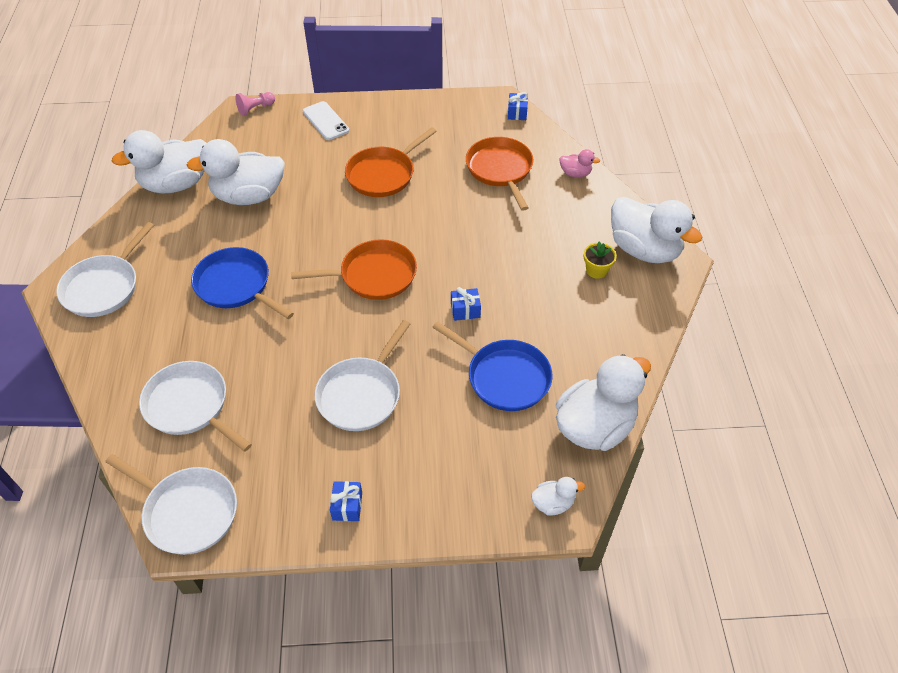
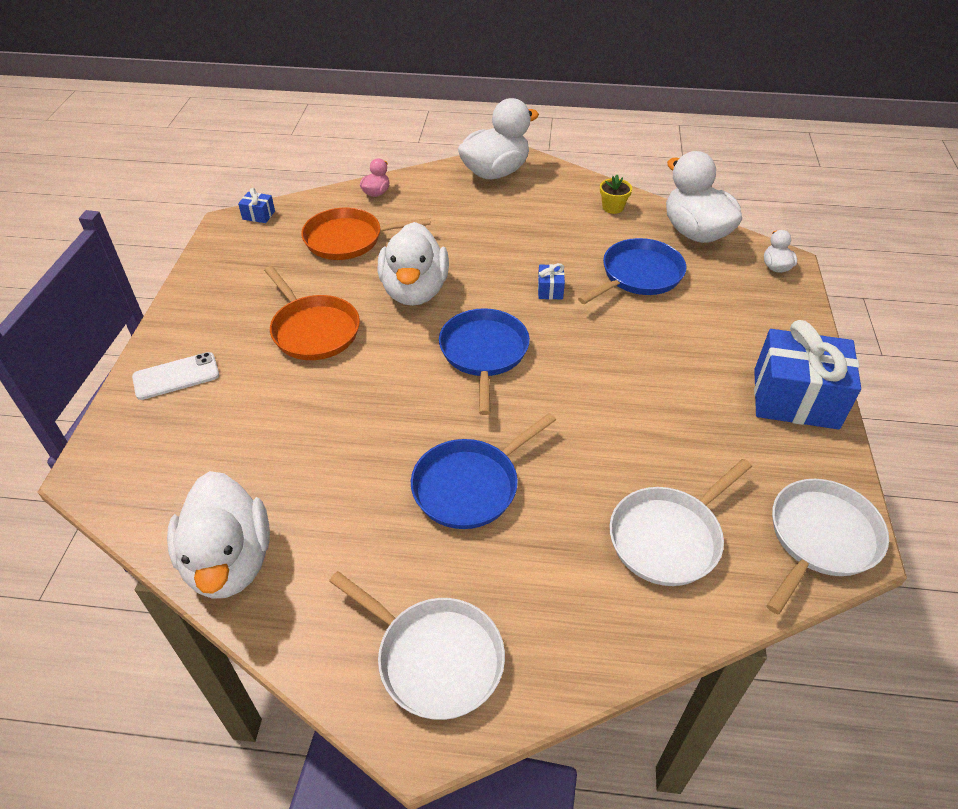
camera: 80 degrees left, 5 degrees down
white duck [187,139,285,205] -> white duck moved to [377,222,449,306]
pink pawn [235,92,275,116] -> none
orange pan [291,239,417,300] -> blue pan [439,308,530,415]
white pan [315,320,410,431] -> none
blue gift [330,481,362,521] -> blue gift [754,320,861,430], size x2.43
yellow flower pot [584,242,617,279] -> yellow flower pot moved to [600,175,632,214]

